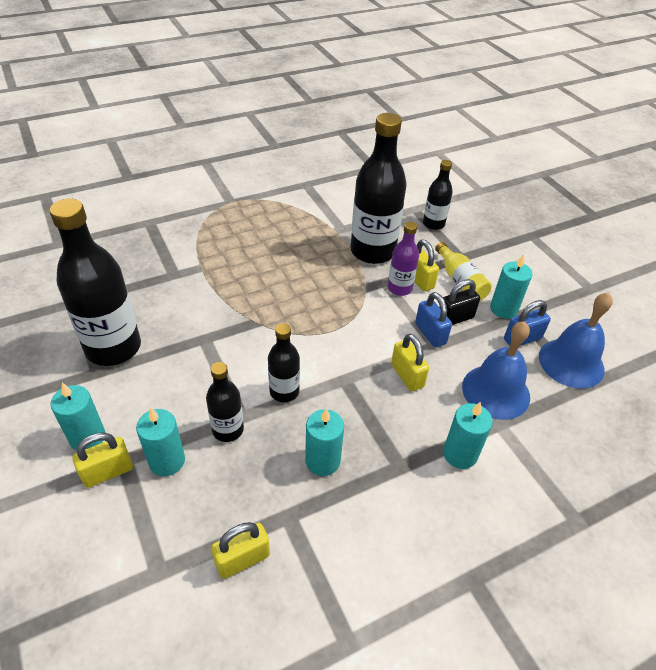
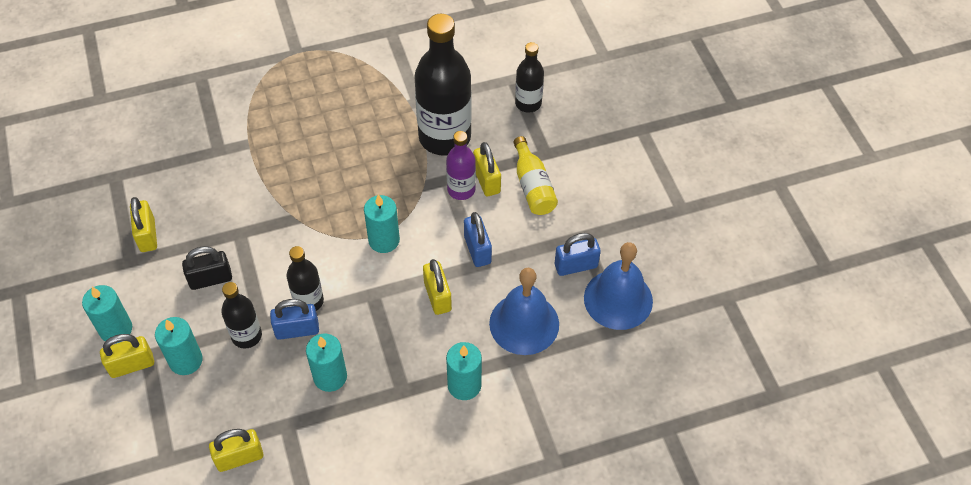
camera: 10 degrees right, 10 degrees up
black bottle [50,198,141,366] -> yellow padlock [130,197,157,252]
black padlock [439,279,480,325] -> black padlock moved to [182,246,232,290]
turquoise candle [490,254,532,319] -> turquoise candle moved to [364,194,400,253]
none -> blue padlock [270,299,319,340]

